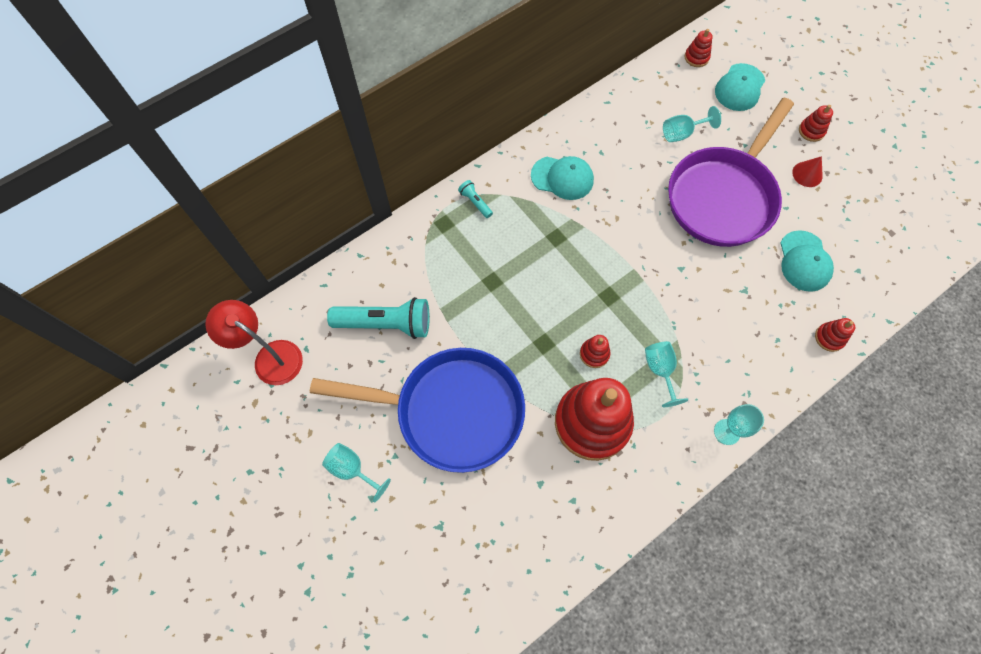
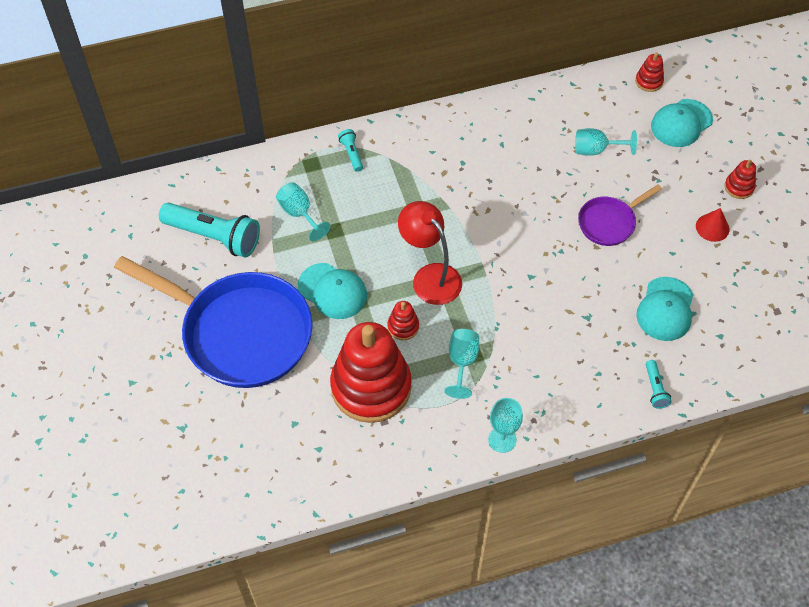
camera: 20 degrees right, 10 degrees down
red lamp [205,300,303,385] -> red lamp moved to [398,201,462,305]
turquoise goblet [322,443,391,503] -> turquoise goblet moved to [276,182,330,241]
turquoise cap [531,156,594,200] -> turquoise cap moved to [298,263,367,319]
purple pan [668,98,794,247] -> purple pan [578,184,662,246], size x0.47
red stacking toy [815,318,855,352] -> turquoise flashlight [646,360,672,409]

